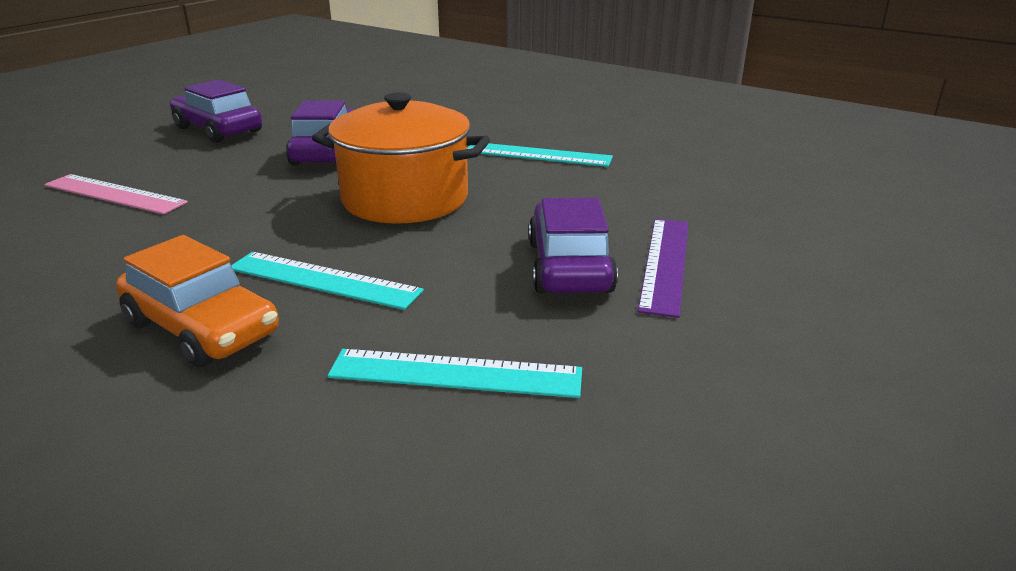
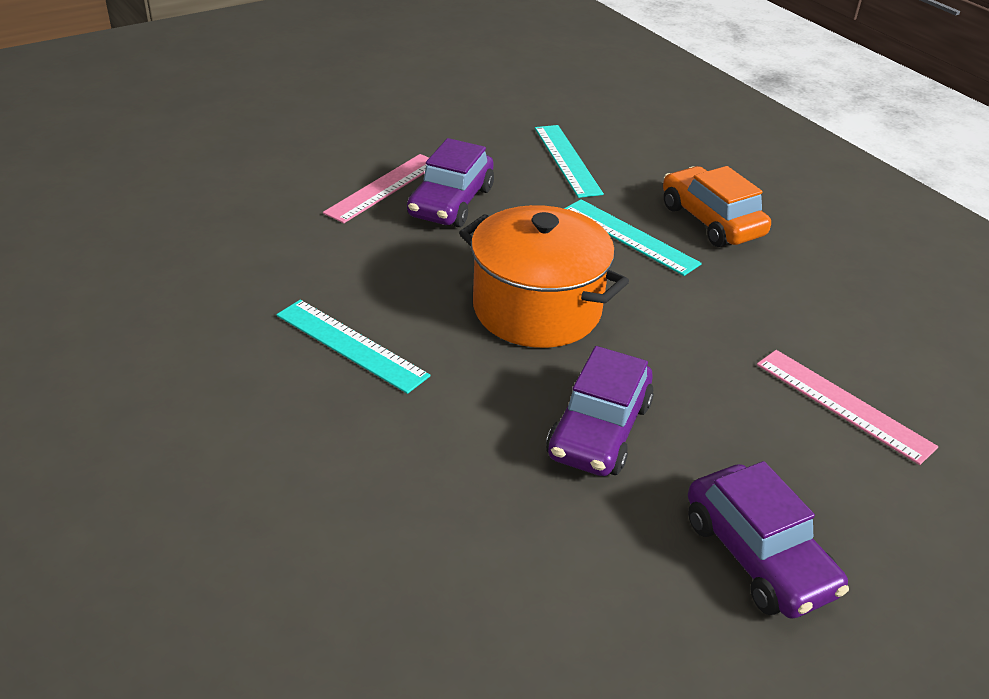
camera: 160 degrees left, 10 degrees up
turquoise ruler [328,349,582,398] -> turquoise ruler turned 45 degrees clockwise [535,125,604,198]
purple ruler [638,219,688,318] -> pink ruler [323,154,429,223]

